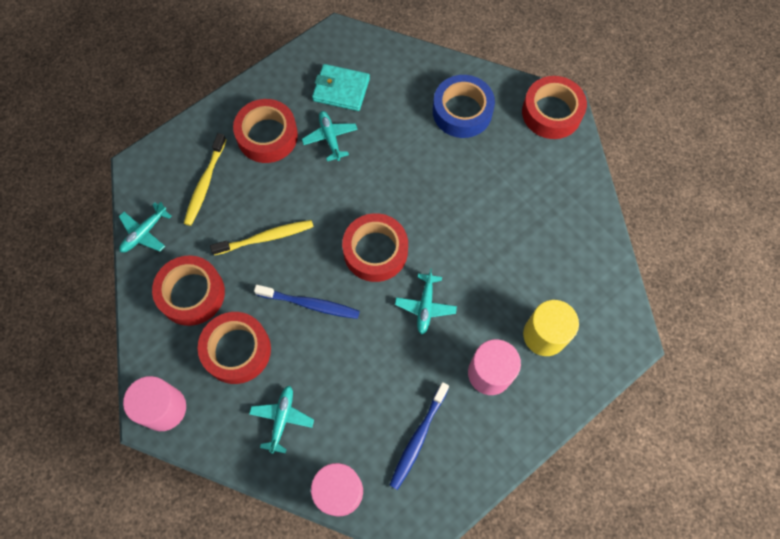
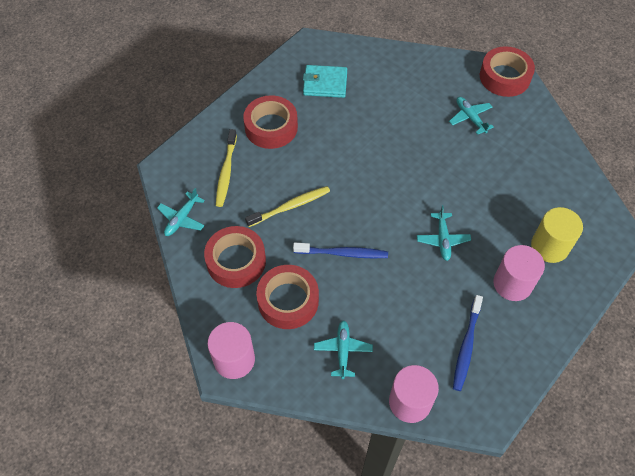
camera: 10 degrees left, 10 degrees down
turquoise plane [302,111,358,161] -> turquoise plane moved to [449,97,494,135]
red tape [342,213,408,282] -> none
blue tape [433,75,495,138] -> none

